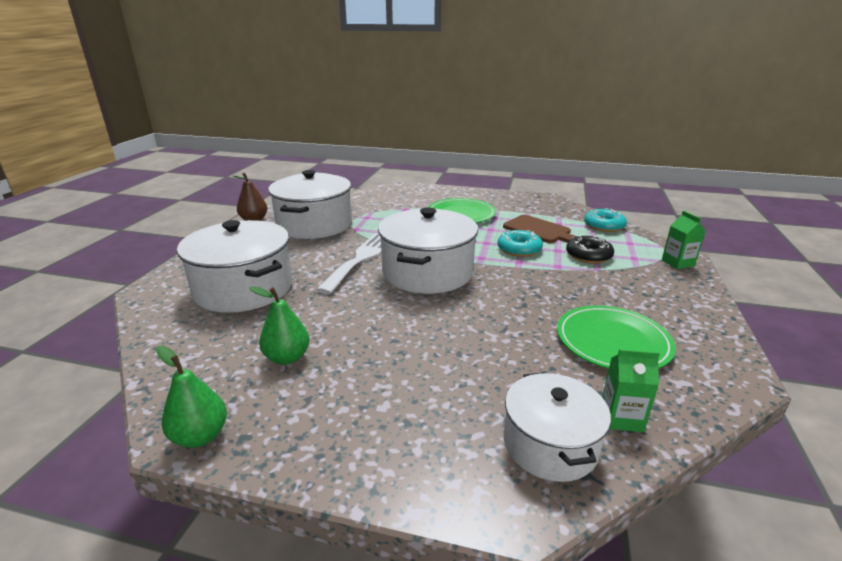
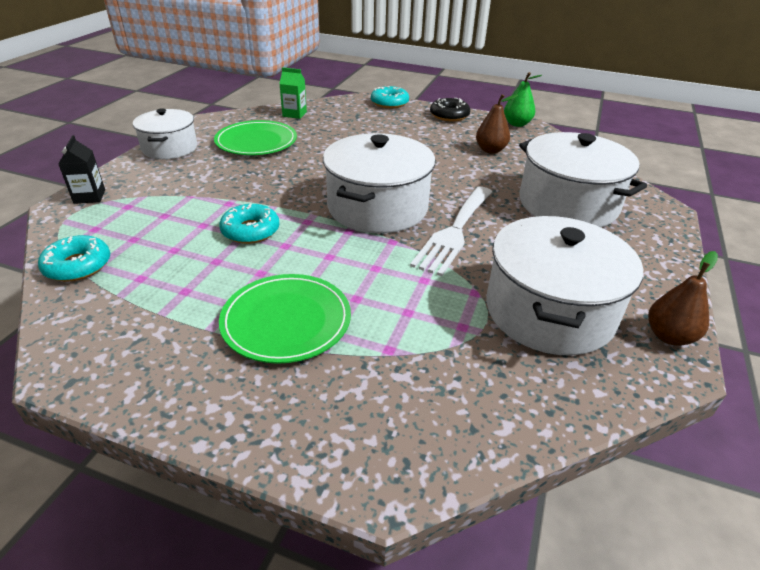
camera: 175 degrees left, 10 degrees up
green pear [249,287,310,365] -> brown pear [476,94,518,154]
brown cutting board [503,215,578,243] -> none
white pot [504,372,611,482] -> white pot moved to [133,108,197,159]
black donut [566,236,614,263] -> black donut moved to [430,98,470,121]
green carton [662,211,706,269] -> black carton [58,135,105,204]
none -> turquoise donut [371,86,409,108]

